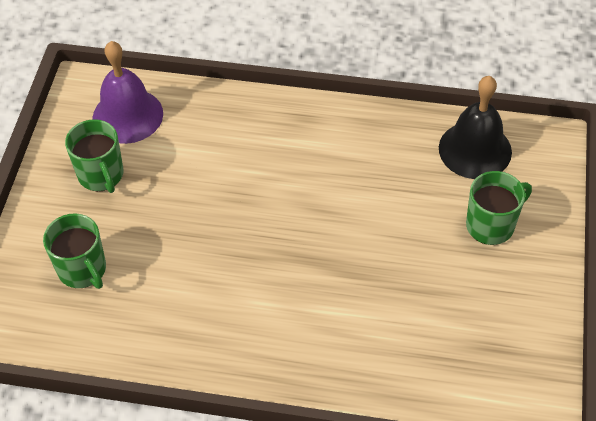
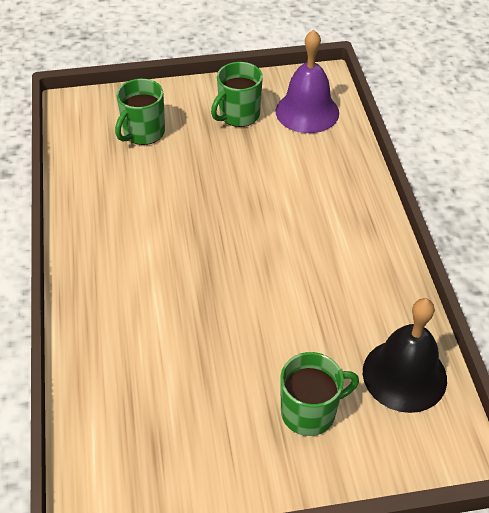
camera: 70 degrees right, 5 degrees down
green mug [466,171,532,245] -> green mug turned 60 degrees counterclockwise [280,352,359,436]

